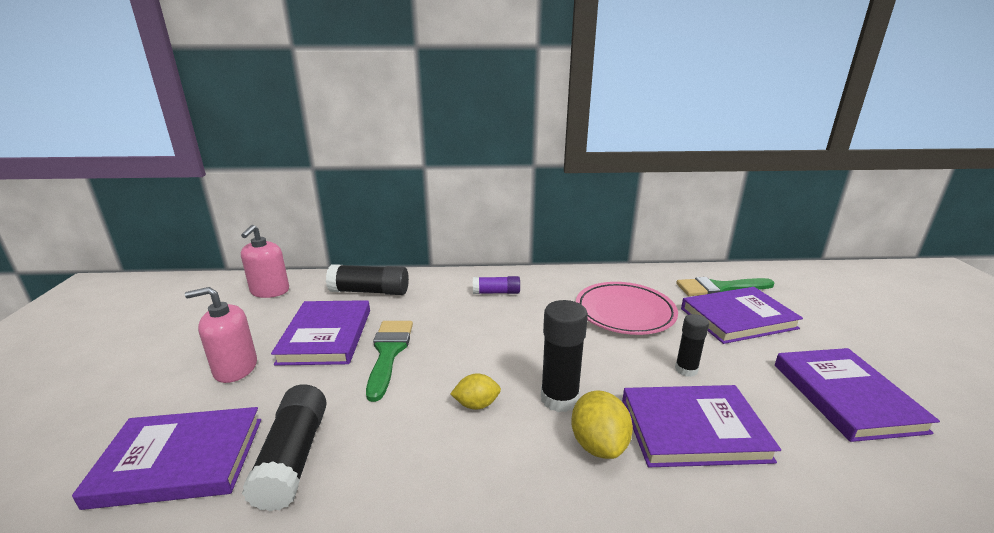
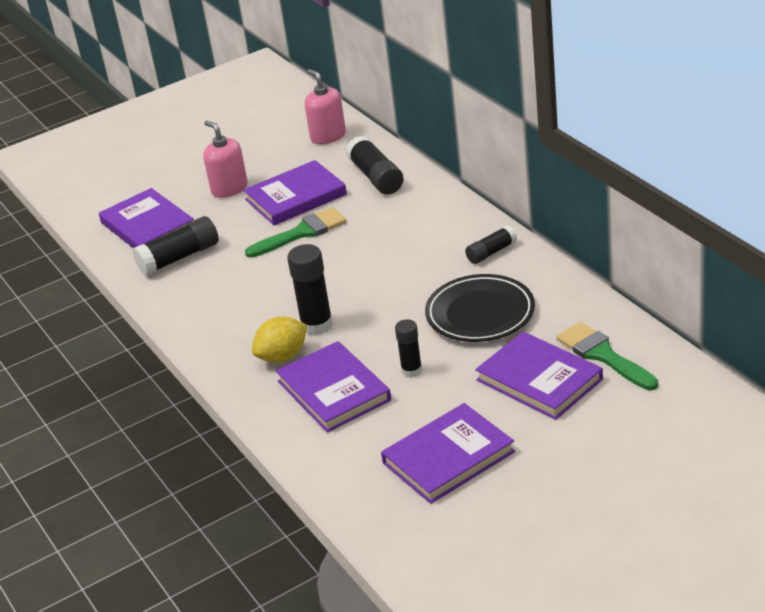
camera: 65 degrees right, 10 degrees up
pink soap dispenser [241,225,289,298] -> pink soap dispenser turned 75 degrees clockwise [304,69,346,144]
yellow lemon [450,374,501,410] -> none
purple glue stick [473,276,520,294] -> none
pink plate [576,282,678,335] -> black plate [425,274,535,342]
none -> black glue stick [465,225,517,264]

